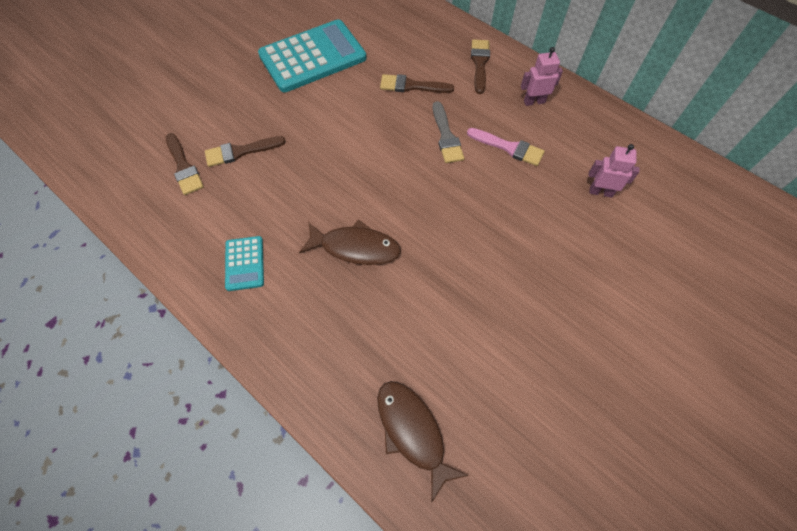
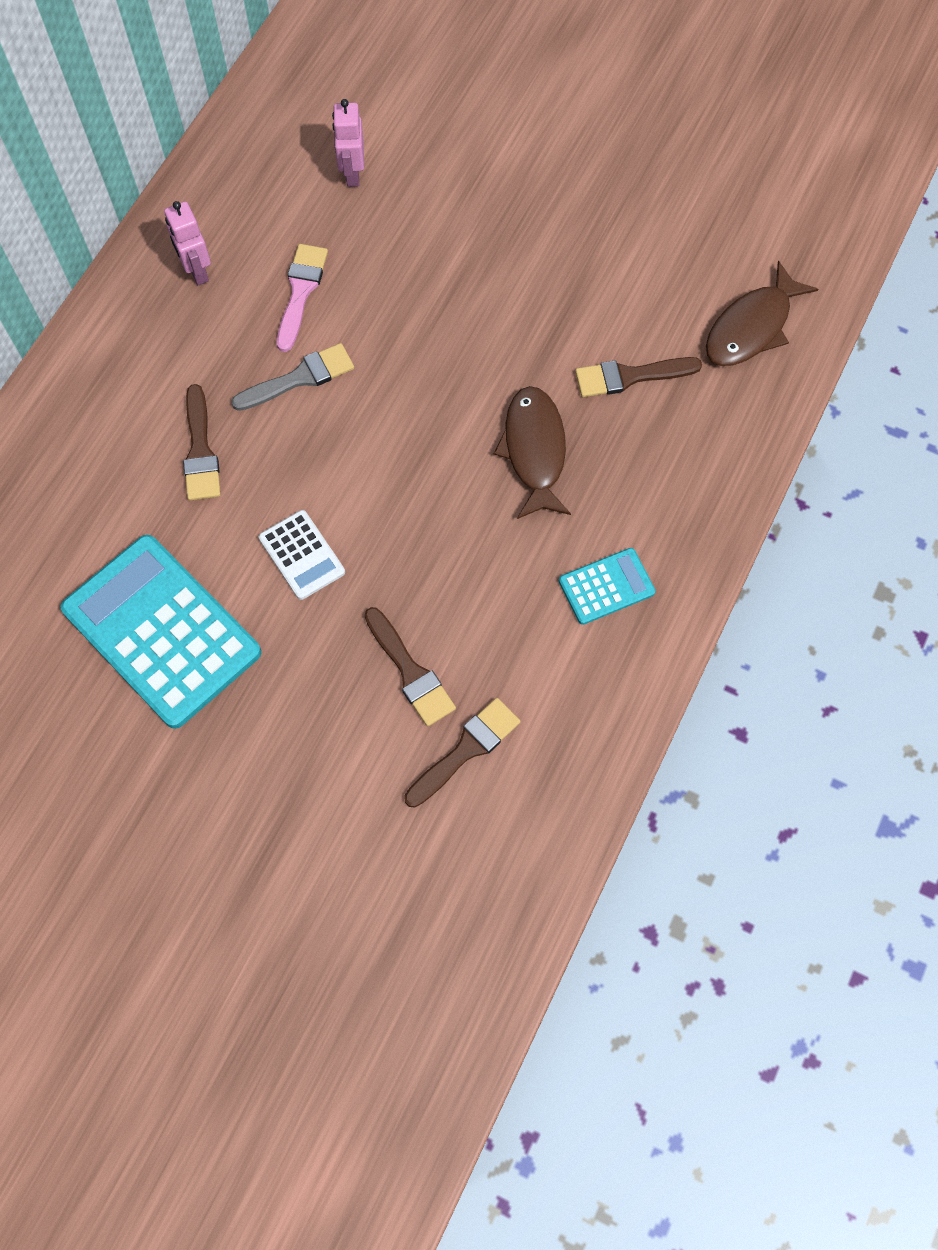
camera: 105 degrees left, 5 degrees up
brown brush [471,39,490,94] -> brown brush moved to [575,357,702,397]
none -> white calculator [259,510,345,600]

